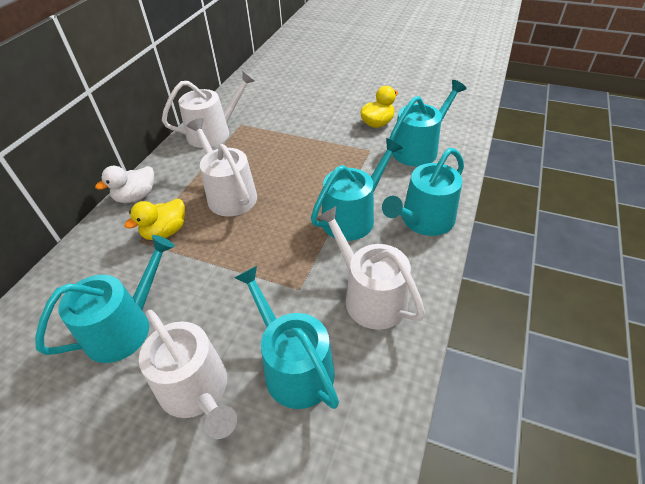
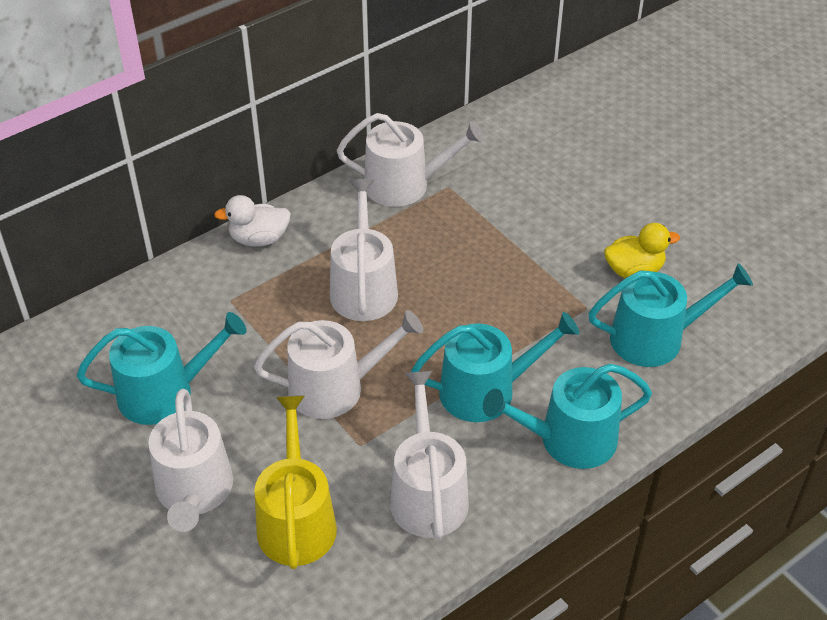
camera: 30 degrees right, 0 degrees up
yellow duck [124,198,185,240] -> none
turquoise watering can [234,266,339,409] -> yellow watering can [254,396,337,569]
none -> white watering can [254,310,423,419]

